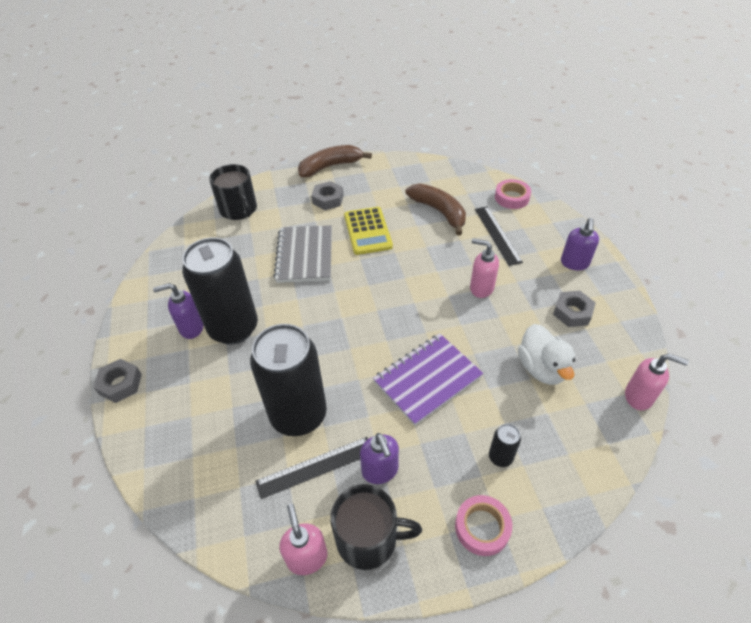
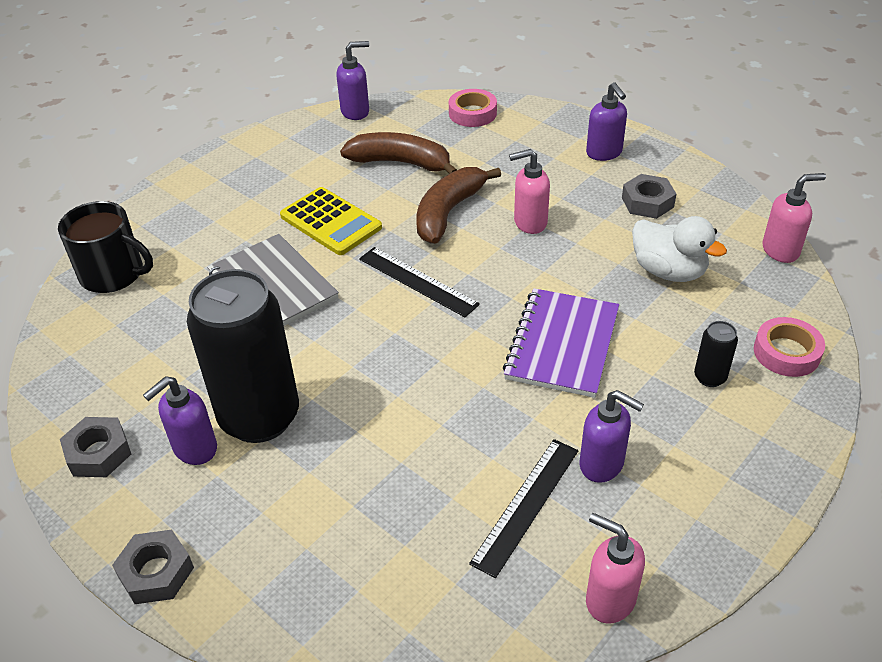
camera: 35 degrees left, 5 degrees down
black can [250,324,327,436] -> none
brown banana [298,145,372,177] -> brown banana moved to [416,167,501,244]
grey nut [311,181,344,210] -> grey nut moved to [60,417,131,477]
black mug [330,484,422,570] -> none
pink tape [455,495,512,556] -> pink tape moved to [754,317,825,377]
black ruler [475,206,523,266] -> black ruler moved to [359,247,480,317]
none -> purple soap dispenser [336,41,369,120]

